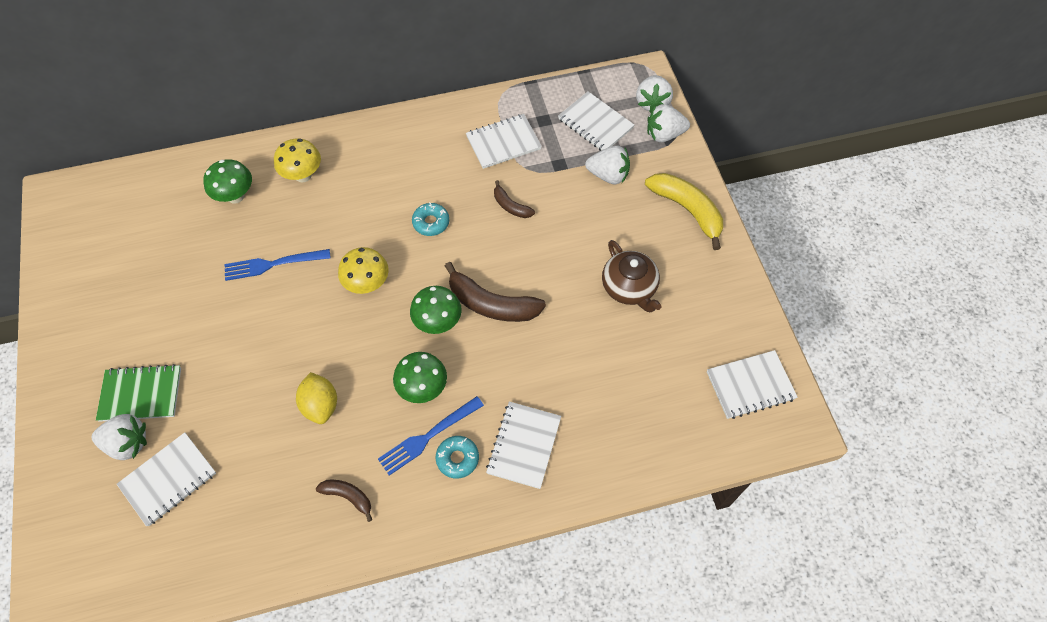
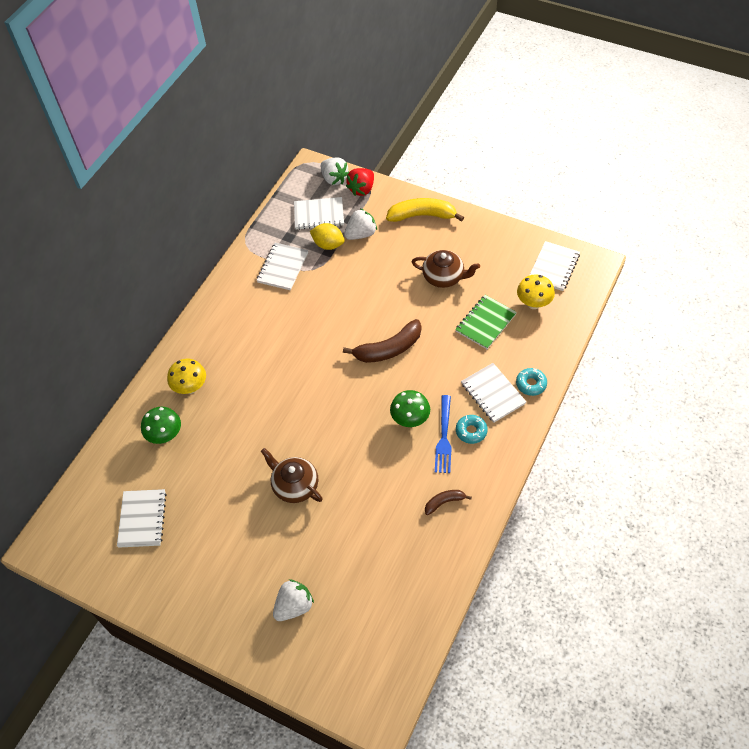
camera: 45 degrees left, 5 degrees down
green notebook [96,364,181,422] -> green notebook moved to [455,295,517,349]
white notebook [117,432,216,526] -> white notebook moved to [117,489,167,548]
blue fork [224,249,331,281] -> none
yellow lemon [296,372,337,424] -> yellow lemon moved to [310,223,345,250]
yellow mushroom [338,247,389,294] -> yellow mushroom moved to [517,274,555,309]
green mushroom [410,286,462,334] -> none
turquoise donut [412,202,449,236] -> turquoise donut moved to [516,368,547,396]
brown banana [494,180,535,218] -> none
white strawberry [647,104,690,142] -> red strawberry [346,168,374,196]
none -> brown teapot [261,448,323,503]

